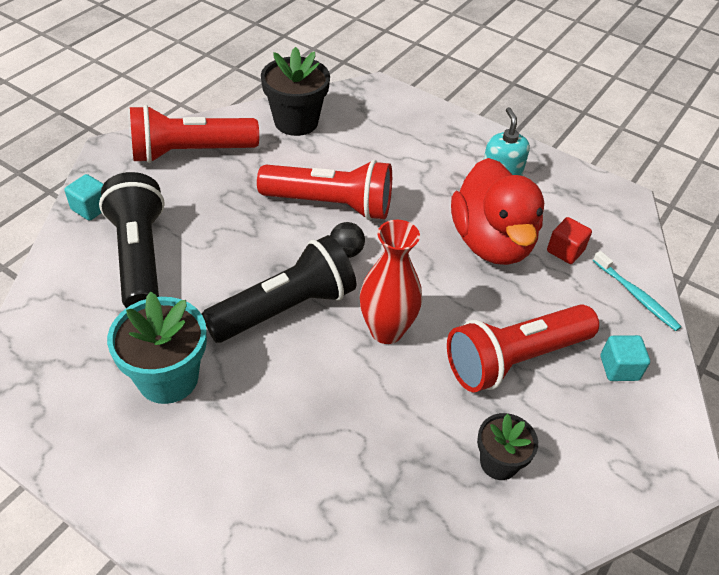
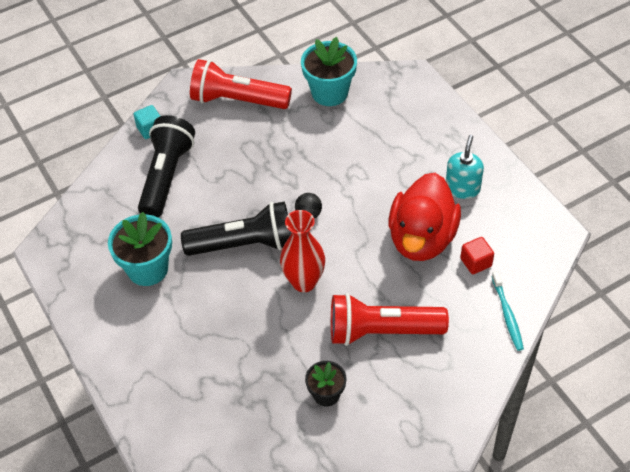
camera: 30 degrees right, 5 degrees up
red flashlight [257,160,392,220] -> none
black flower pot [261,47,330,136] -> turquoise flower pot [301,37,357,106]
turquoise cube [601,335,650,381] -> none

